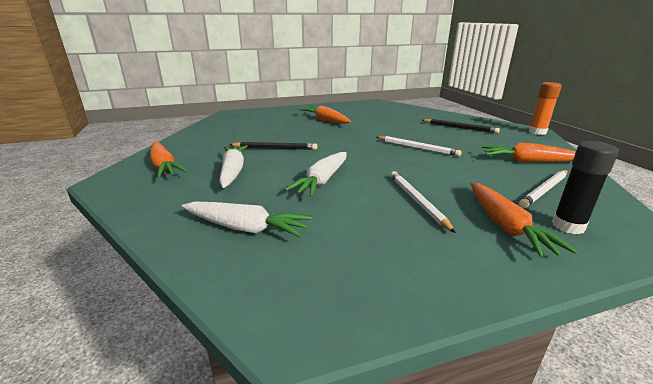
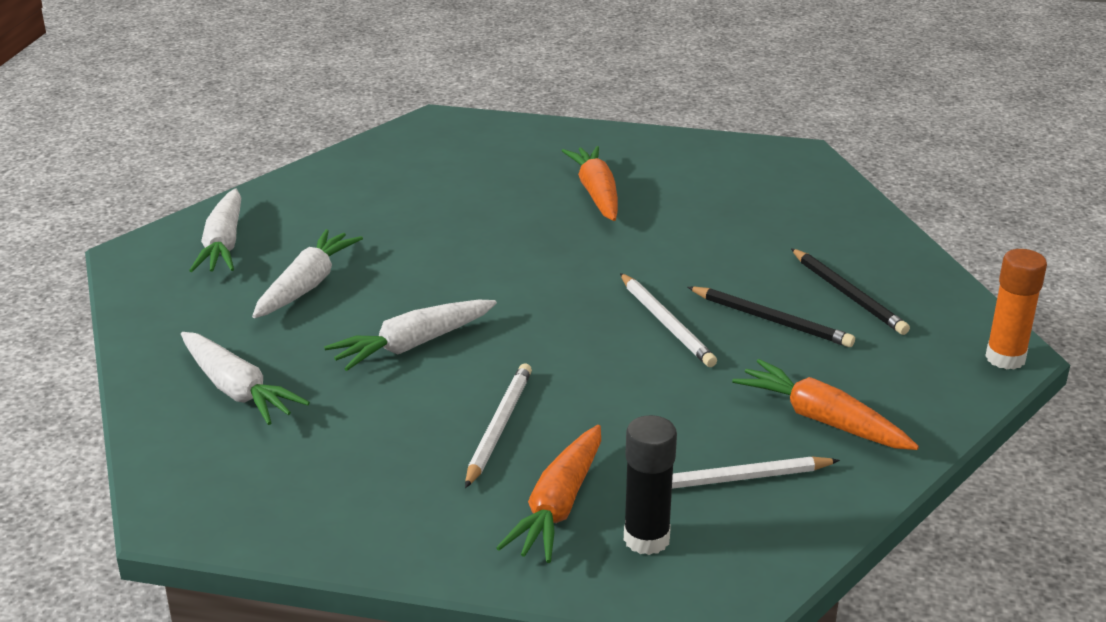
camera: 30 degrees right, 5 degrees up
orange carrot [150,142,187,178] -> white carrot [189,188,241,272]
black pencil [230,142,317,150] -> black pencil moved to [688,287,855,347]

